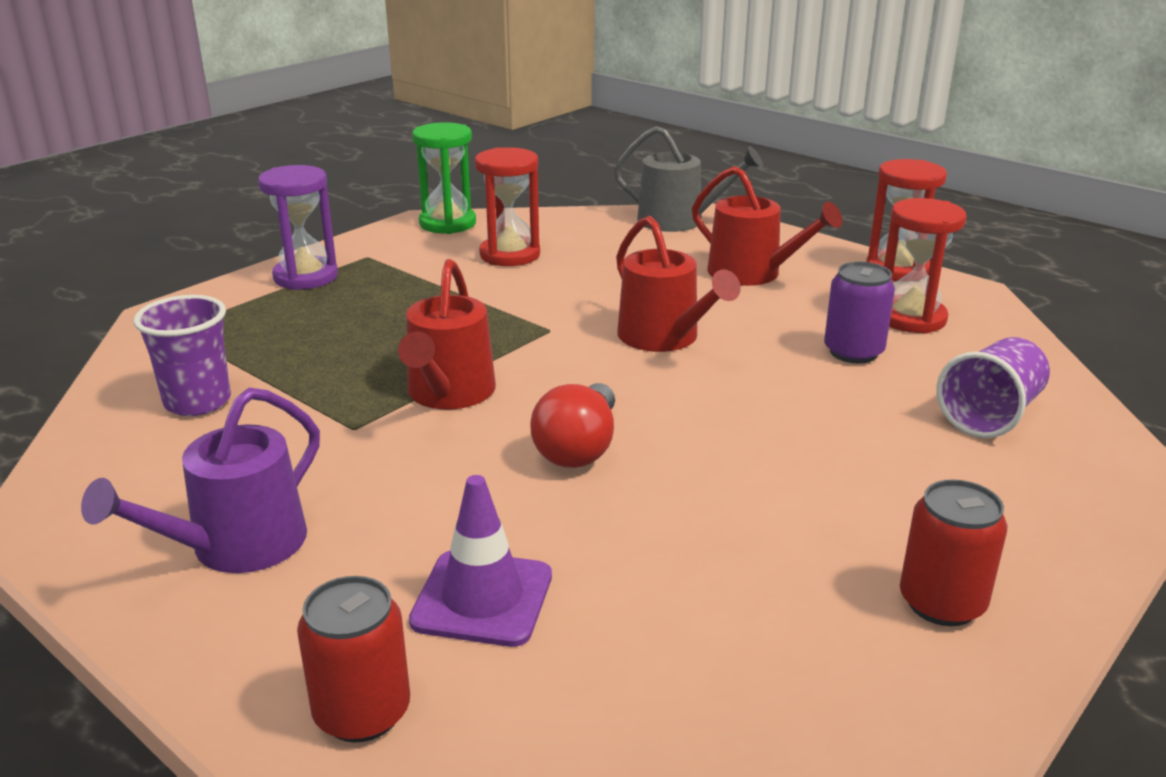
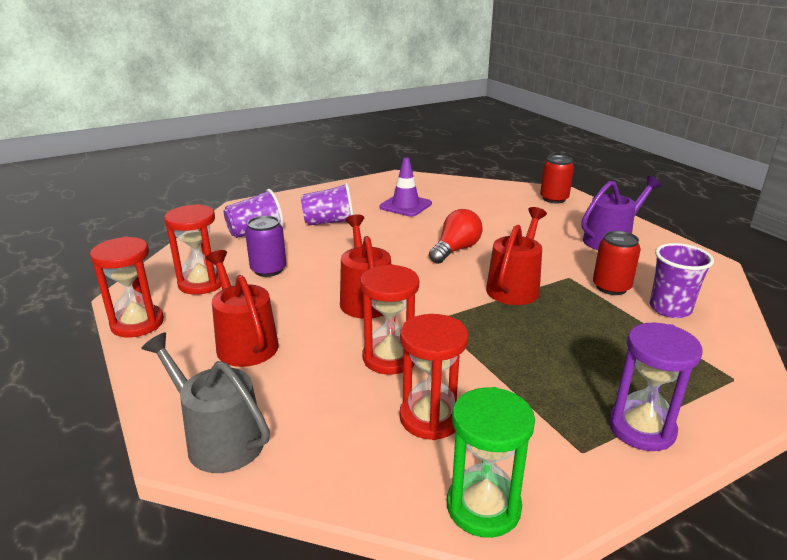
camera: 160 degrees left, 0 degrees up
purple traffic cone [409,475,552,647] -> purple traffic cone moved to [379,157,432,217]
red can [900,479,1008,626] -> red can moved to [593,231,641,295]
none -> purple cup [301,183,353,226]
none -> red hourglass [360,264,419,375]

